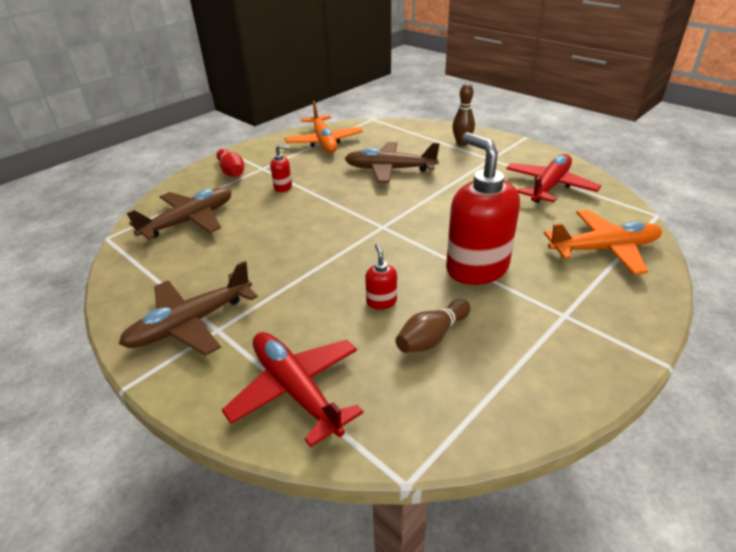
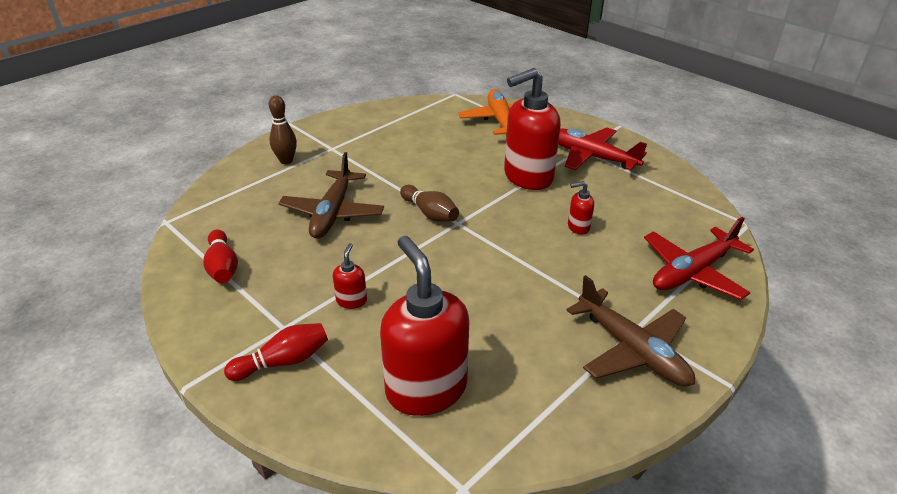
camera: 90 degrees left, 0 degrees up
brown plane [127,188,232,240] -> red soap dispenser [380,236,469,416]
orange plane [285,101,363,153] -> red bowling pin [203,229,238,283]
brown bowling pin [395,299,470,353] -> brown bowling pin moved to [400,185,459,222]
red plane [506,154,601,203] -> red plane moved to [558,127,647,170]

